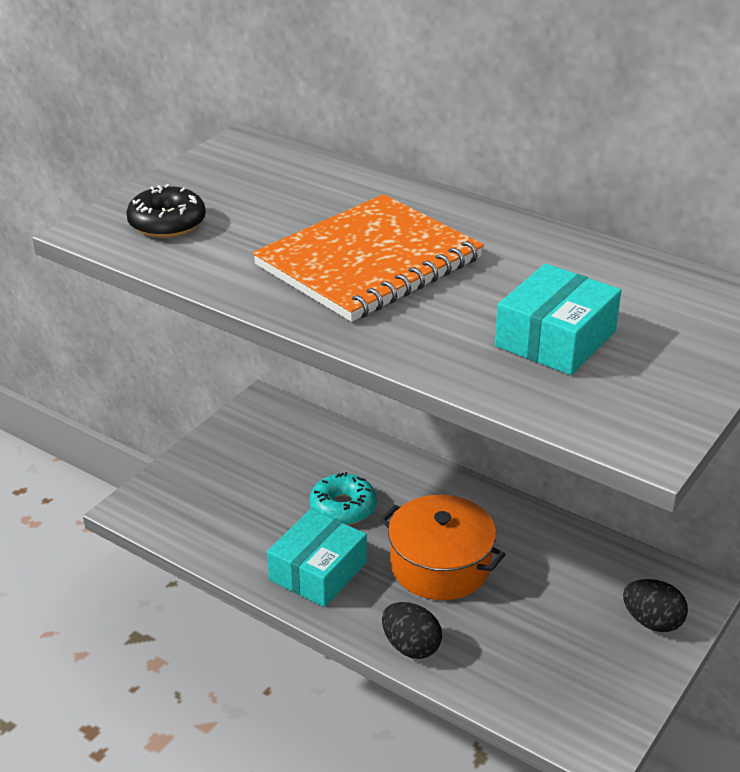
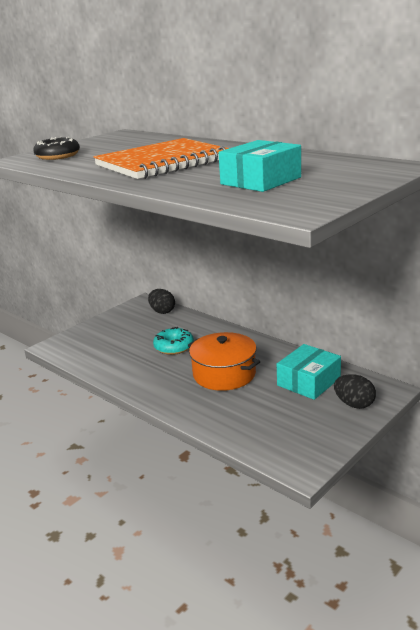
camera: 10 degrees right, 10 degrees down
turquoise box [267,509,367,607] -> turquoise box moved to [277,344,341,400]
black egg [382,602,442,659] -> black egg moved to [148,289,175,314]

